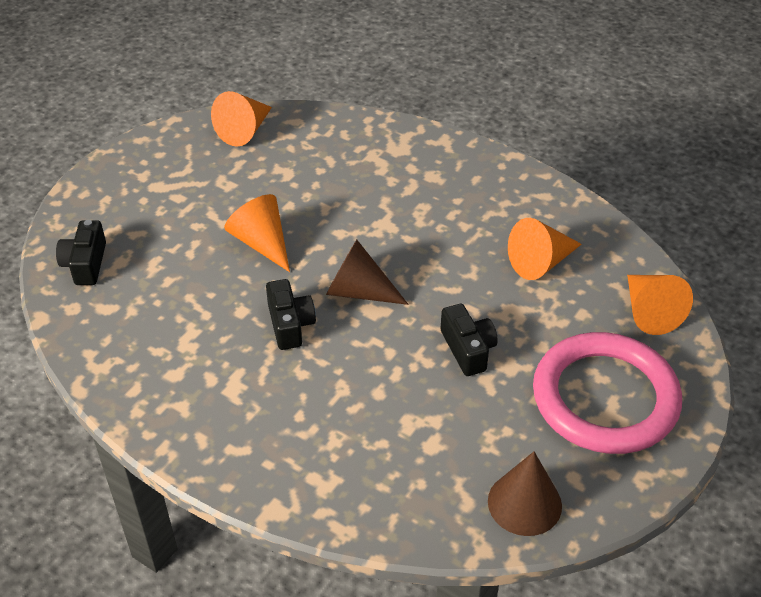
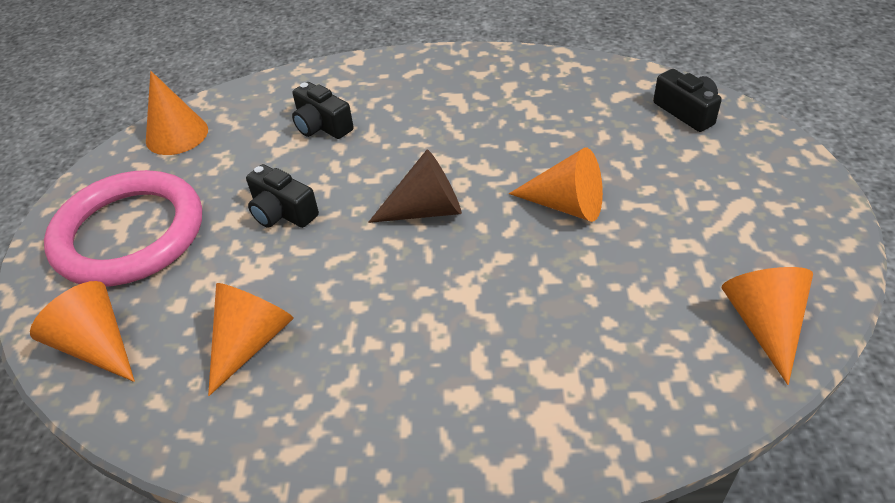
camera: 150 degrees right, 0 degrees up
black camera [266,279,316,350] -> black camera moved to [292,82,354,139]
brown cone [488,452,562,536] -> orange cone [146,71,208,155]

